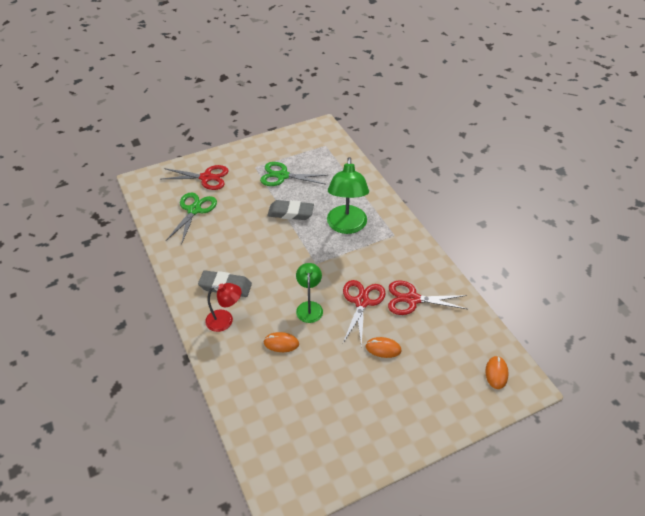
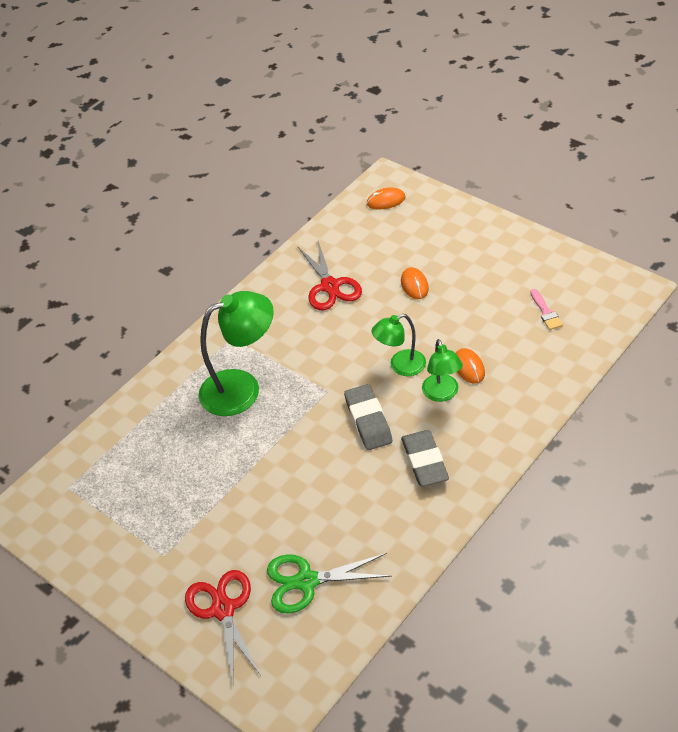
camera: 110 degrees left, 0 degrees up
red lamp [205,283,241,332] -> none
green scissors [260,162,327,186] -> none
grey eraser [267,200,314,220] -> grey eraser moved to [344,384,392,450]
red scissors [343,280,385,348] -> none
none -> green lamp [422,339,463,402]
none -> pink brush [531,289,563,330]

